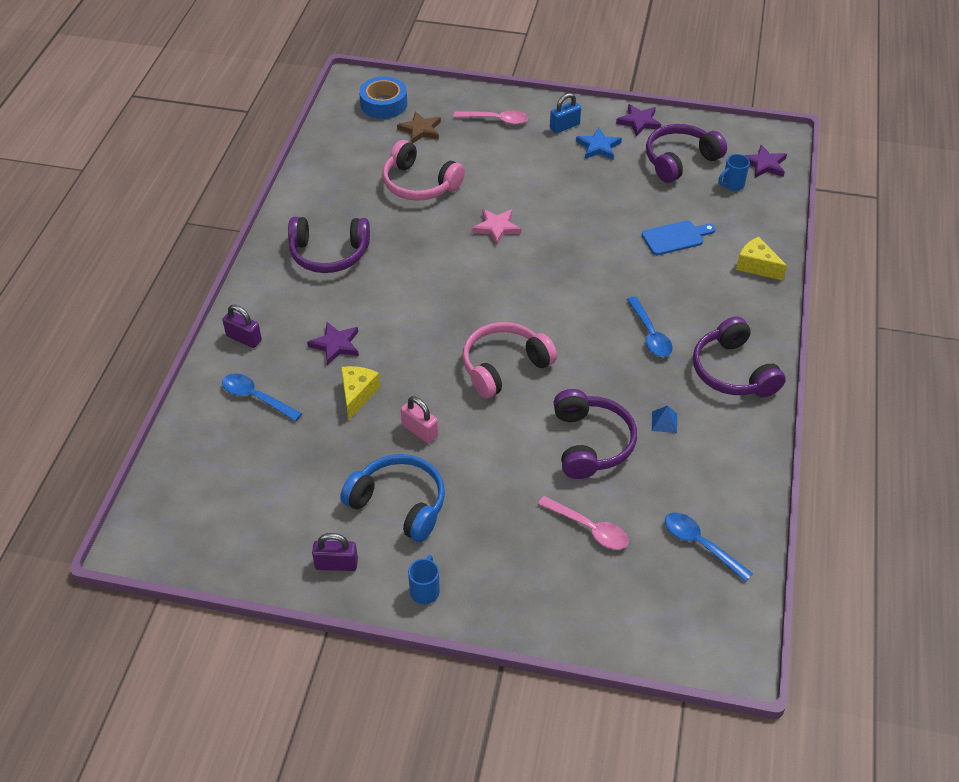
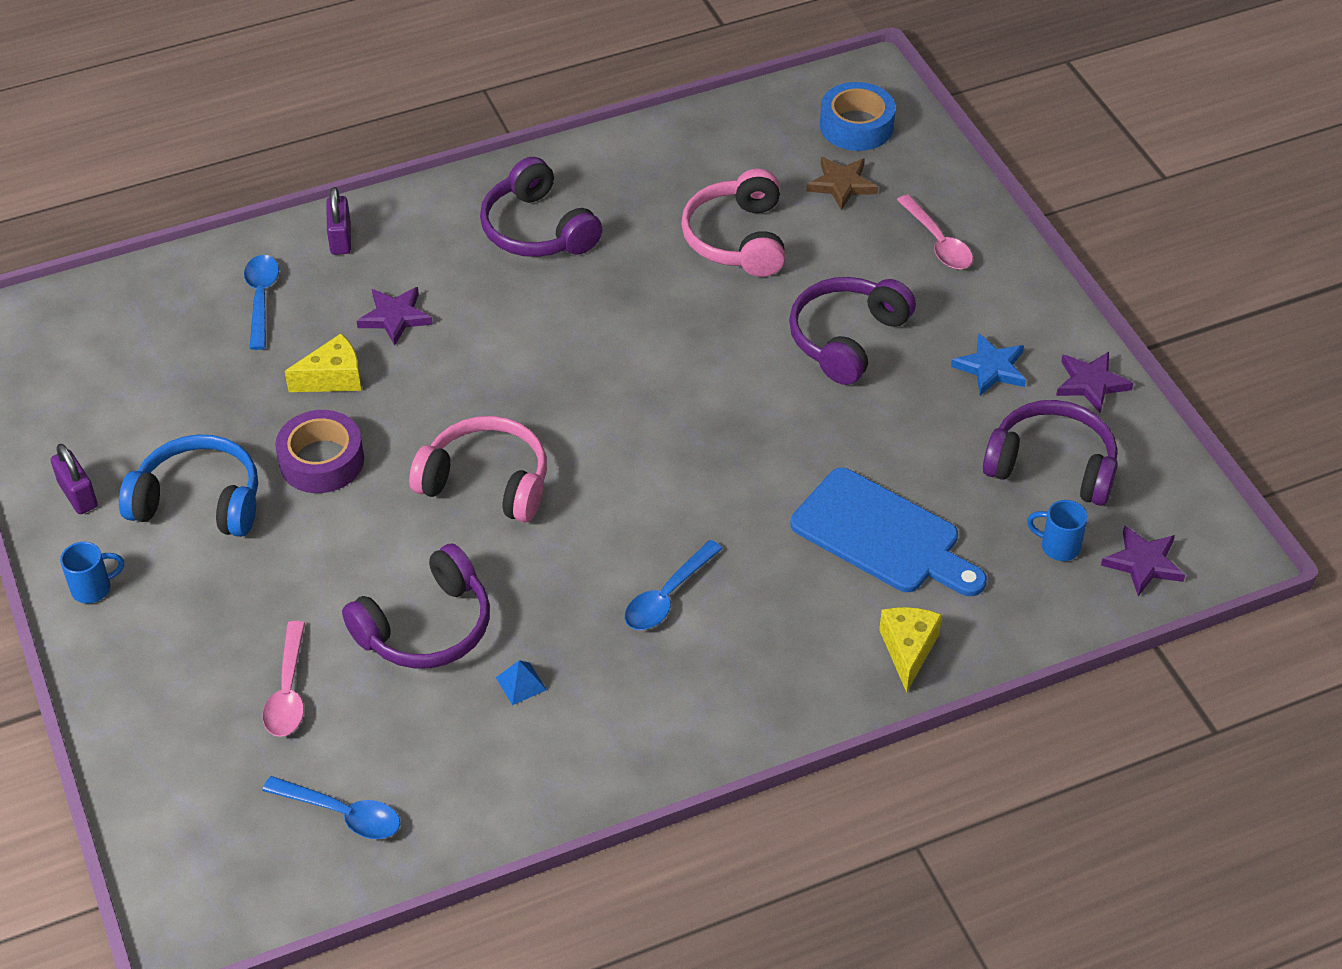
camera: 55 degrees right, 0 degrees up
blue headphones [340,454,445,542] -> blue headphones turned 75 degrees counterclockwise [119,434,258,537]
pink padlock [401,396,438,443] -> purple tape [275,410,364,493]
pink star [472,209,521,246] -> none
blue padlock [550,93,581,133] -> none
blue cutting board [642,220,716,255] -> blue cutting board [790,468,987,596], size x1.64
blue spoon [665,512,753,582] -> blue spoon turned 105 degrees clockwise [262,776,400,839]
purple headphones [693,316,786,397] -> purple headphones moved to [789,277,916,385]

